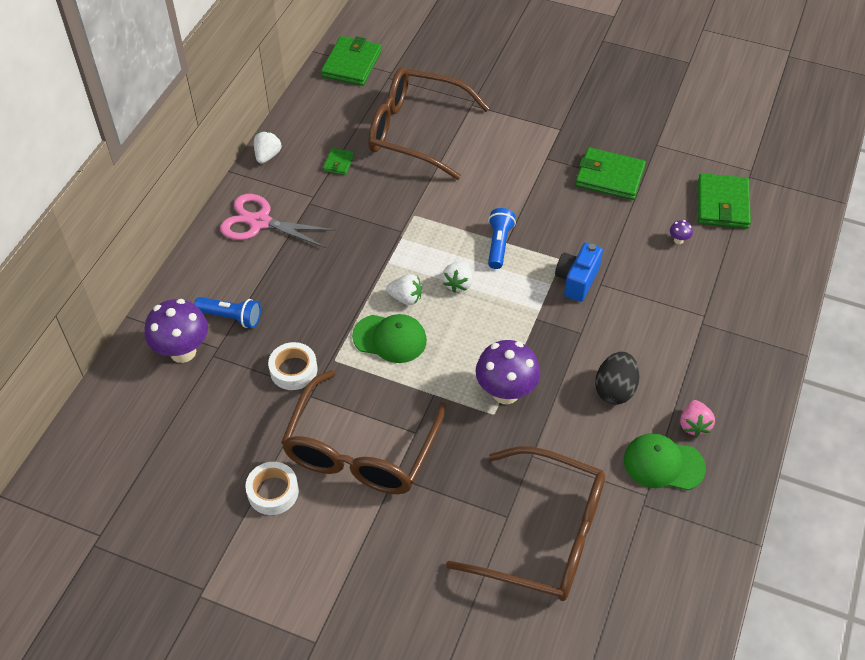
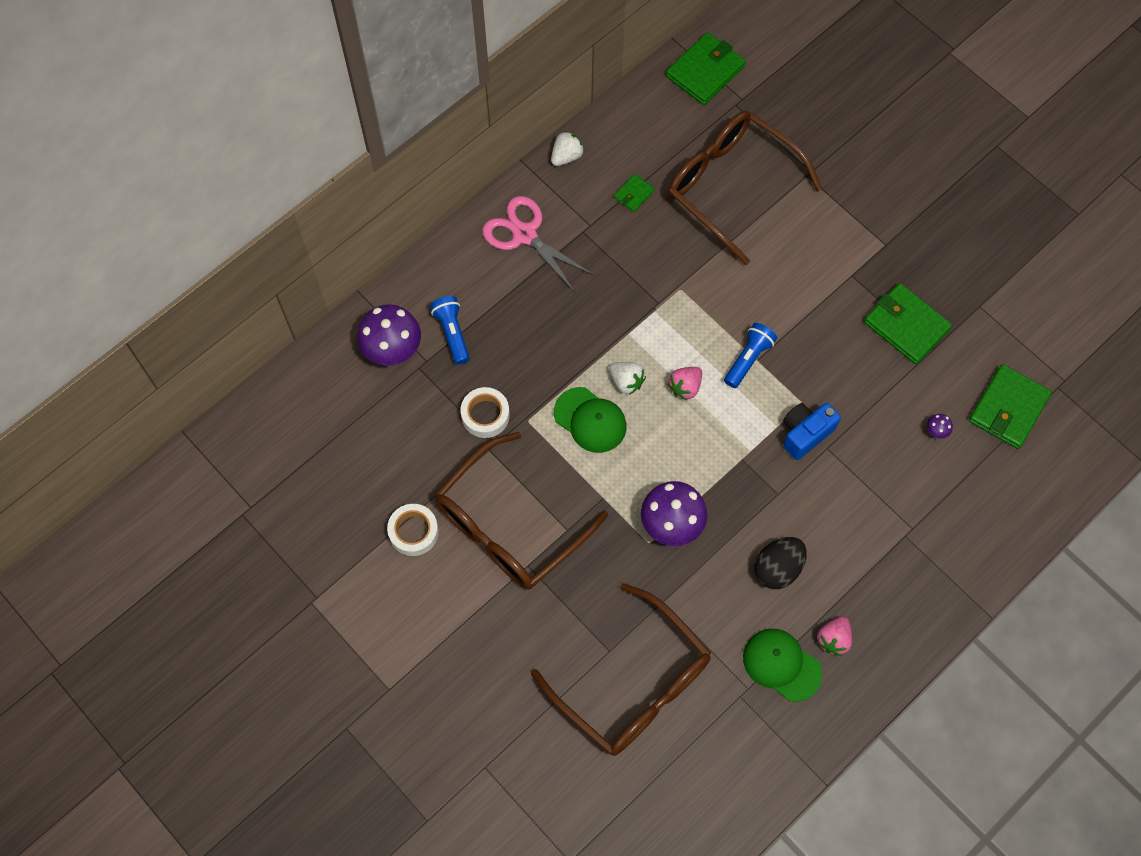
camera: 25 degrees right, 15 degrees up
blue flashlight [194,297,261,328] -> blue flashlight turned 150 degrees counterclockwise [430,296,470,365]
white strawberry [442,261,473,293] -> pink strawberry [668,367,702,400]

